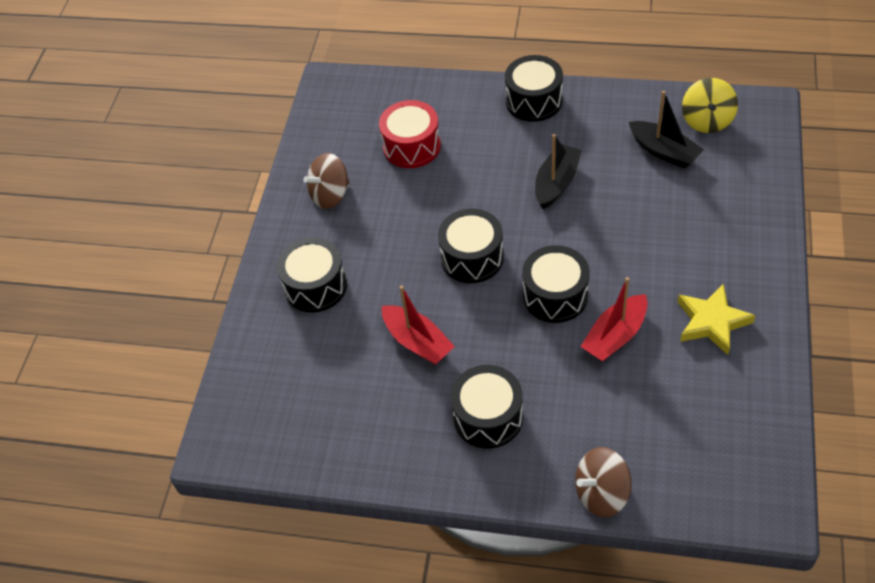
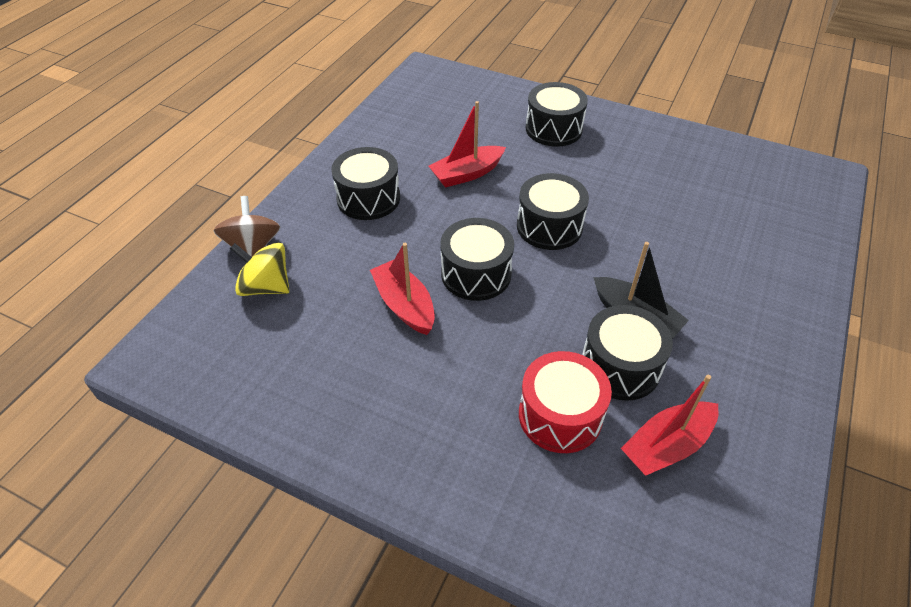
camera: 100 degrees right, 5 degrees down
brown spinning top [303,153,349,209] -> none
red drum [379,100,441,168] -> red drum moved to [519,351,612,453]
black drum [505,55,563,122] -> black drum moved to [582,305,673,401]
black boat [629,91,704,168] -> red boat [621,375,719,476]
yellow star [677,283,756,355] -> none
yellow spinning top [682,78,738,133] -> yellow spinning top moved to [230,243,290,296]

